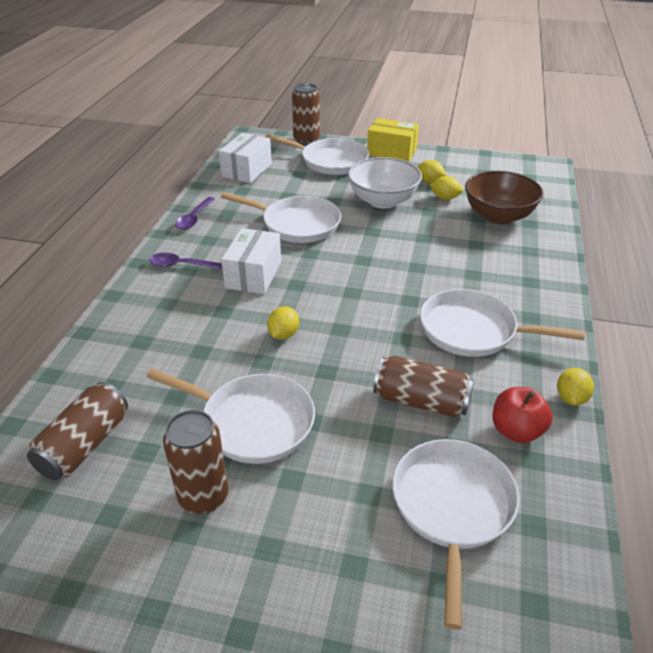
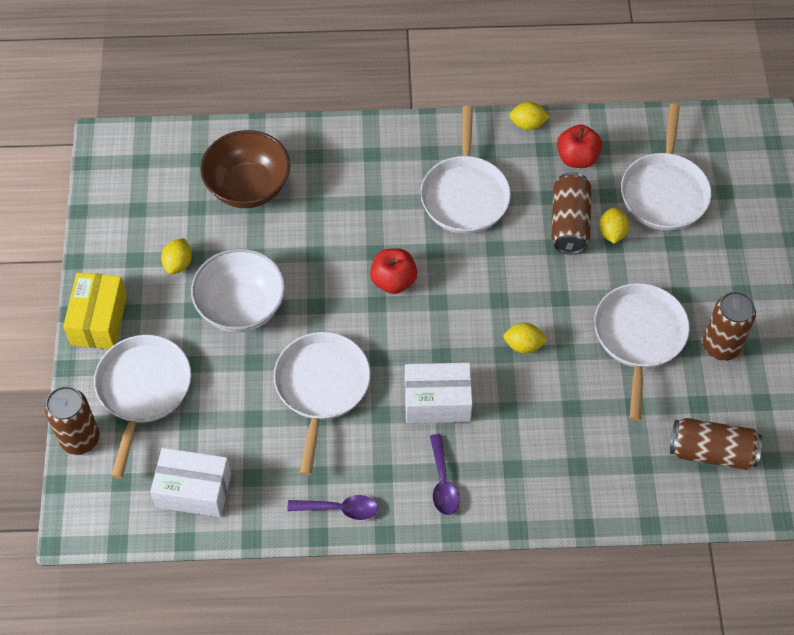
camera: 105 degrees left, 20 degrees up
white pan [392,439,520,630] -> white pan turned 75 degrees counterclockwise [621,103,711,231]
yellow lemon [429,176,463,200] -> yellow lemon moved to [599,207,629,244]
none -> red apple [370,248,417,294]

